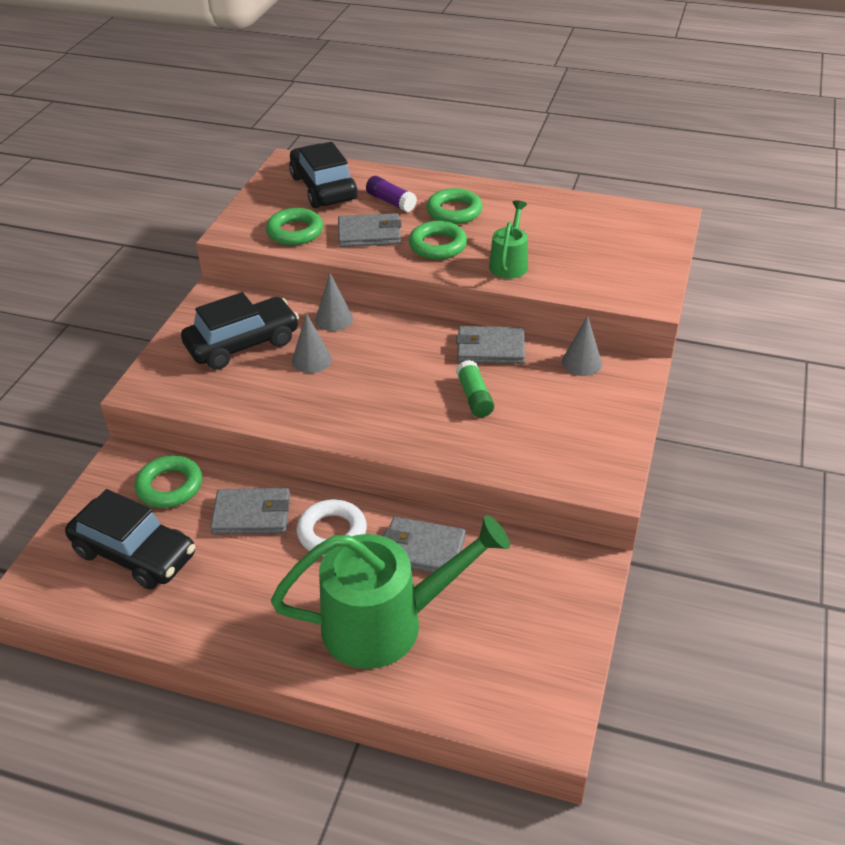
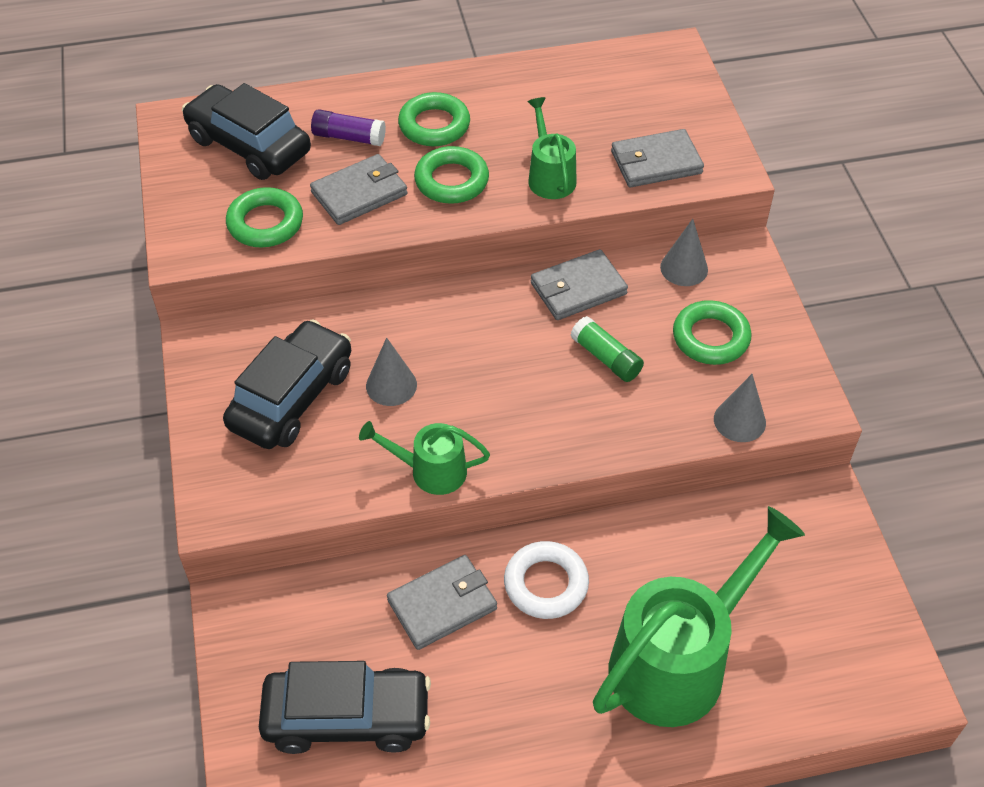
camera: 30 degrees left, 10 degrees up
green ring [134,455,202,508] -> green ring moved to [673,300,751,365]
grey cone [315,273,353,331] -> grey cone moved to [714,374,766,442]
grey wallet [383,517,466,573] -> grey wallet moved to [611,129,704,187]
none -> green watering can [359,421,490,495]

